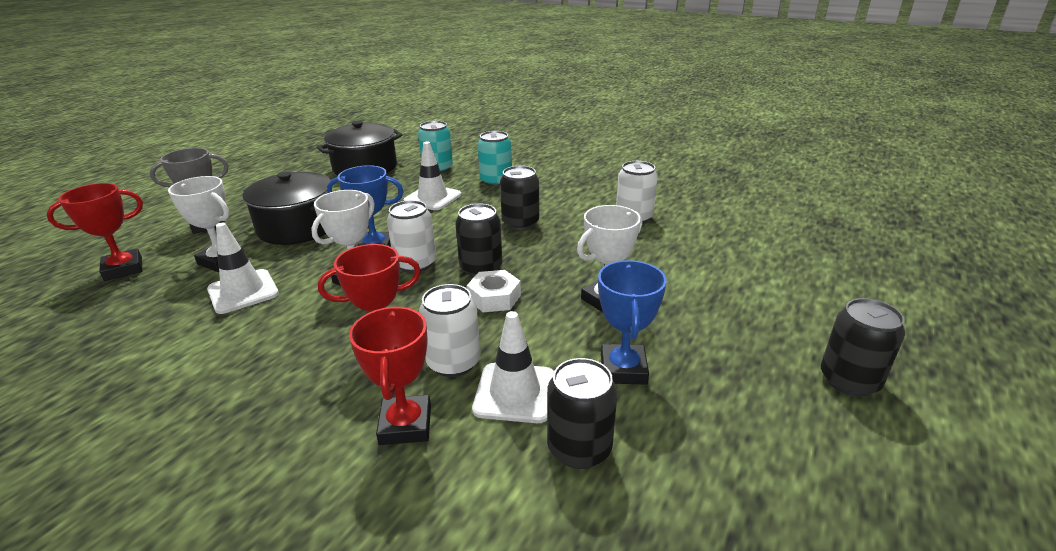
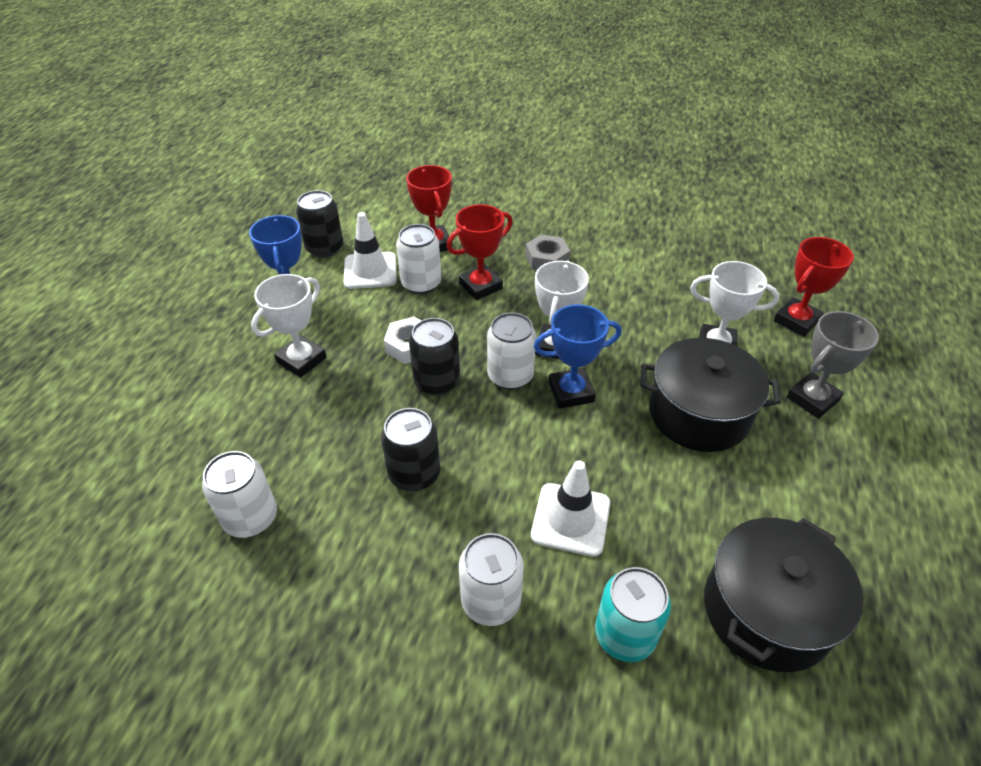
camera: 165 degrees right, 15 degrees up
white traffic cone [207,223,279,314] -> none
turquoise can [478,131,512,187] -> white can [459,533,524,626]
black can [821,298,905,397] -> none
none -> grey nut [525,234,570,270]

